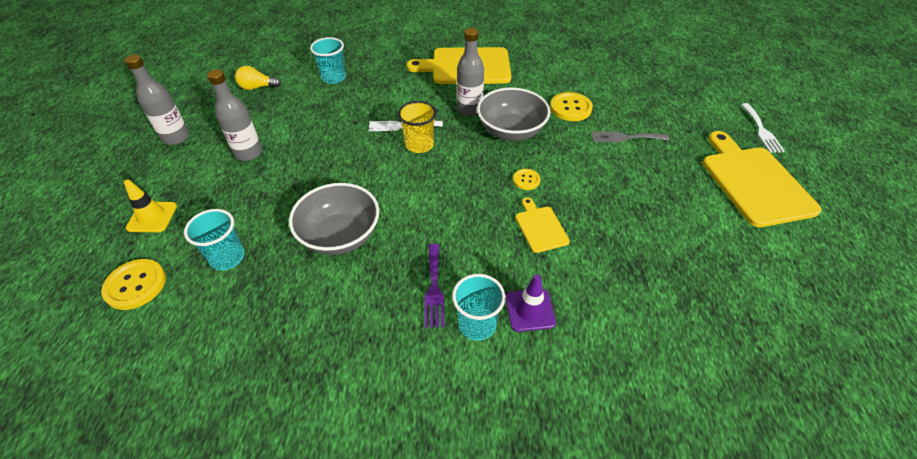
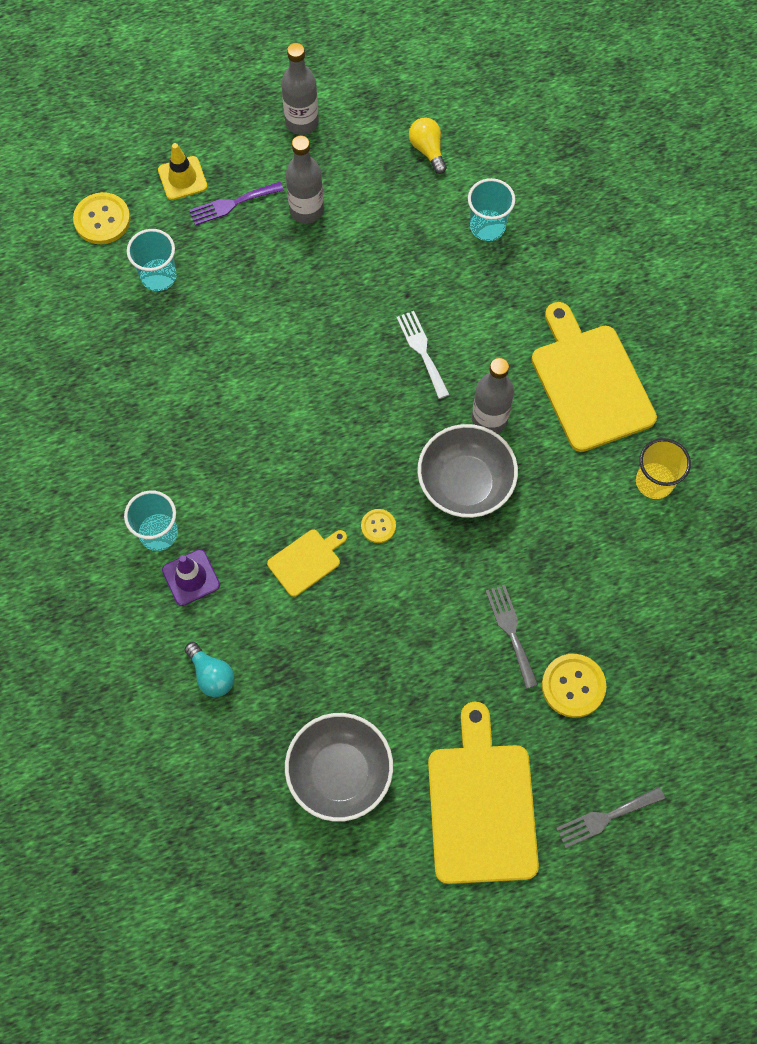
camera: 70 degrees right, 20 degrees up
grey bowl [289,183,379,255] -> grey bowl moved to [285,713,393,822]
yellow cup [398,101,437,153] -> yellow cup moved to [636,438,691,499]
purple fork [425,244,444,328] -> purple fork moved to [189,182,284,226]
yellow button [550,92,593,121] -> yellow button moved to [542,654,606,718]
yellow cutting board [703,131,822,227] -> yellow cutting board turned 60 degrees counterclockwise [428,702,539,884]
white fork [741,103,785,153] -> grey fork [556,787,665,848]
none -> turquoise light bulb [184,642,234,697]

